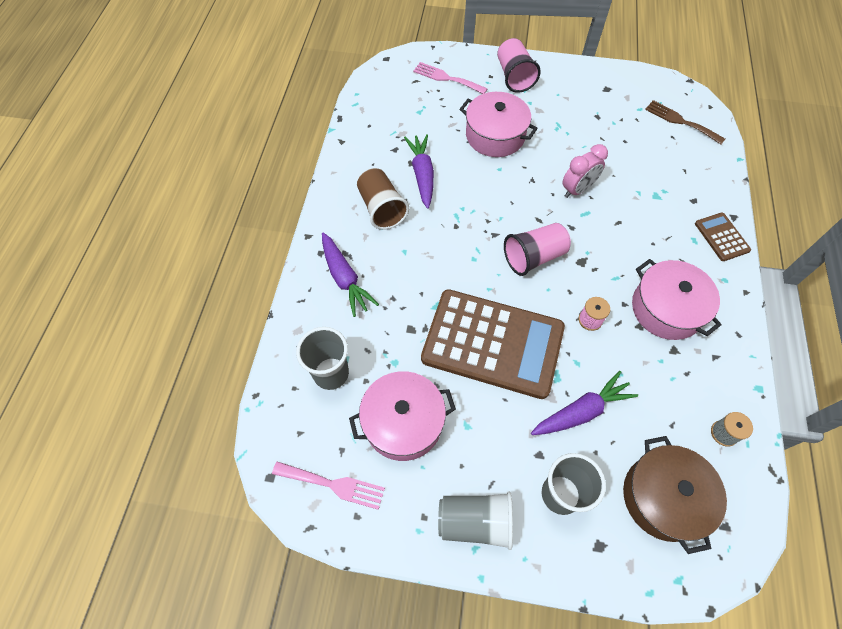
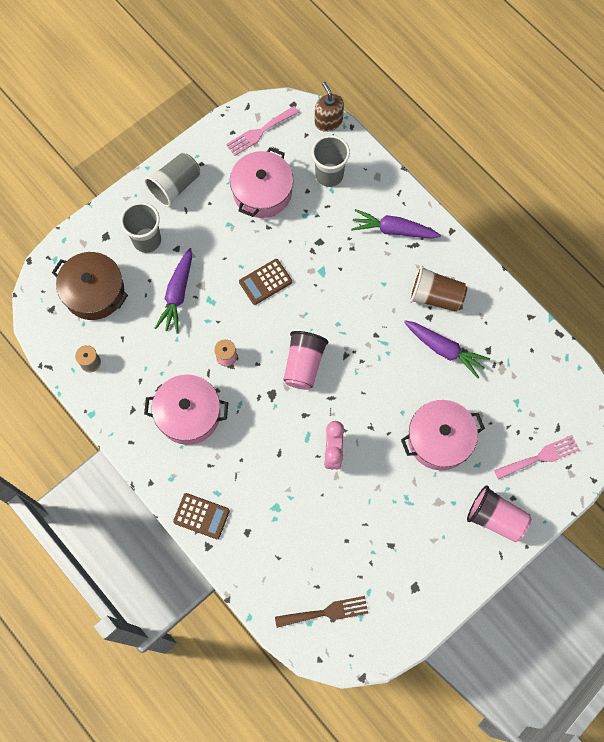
camera: 130 degrees right, 10 degrees up
brown calculator [421,289,565,399] -> brown calculator [239,259,292,305], size x0.43
none -> brown soap dispenser [315,82,344,132]

